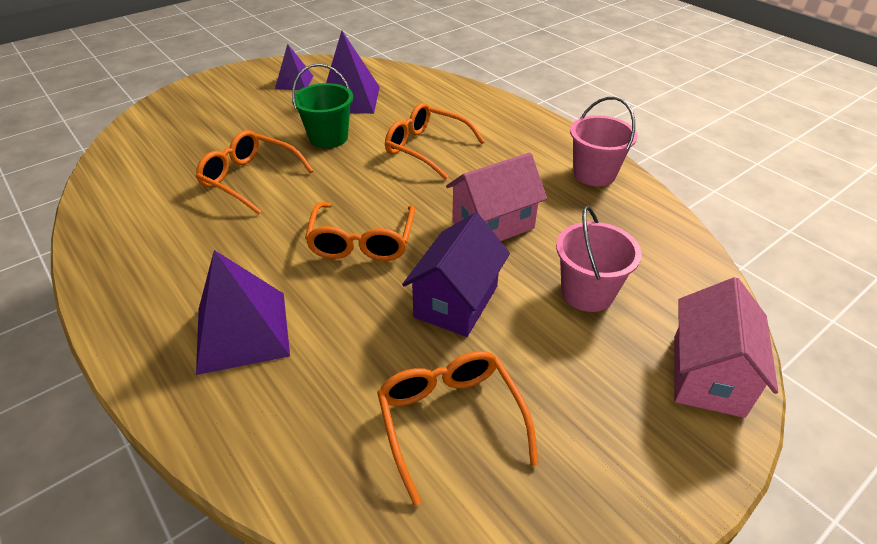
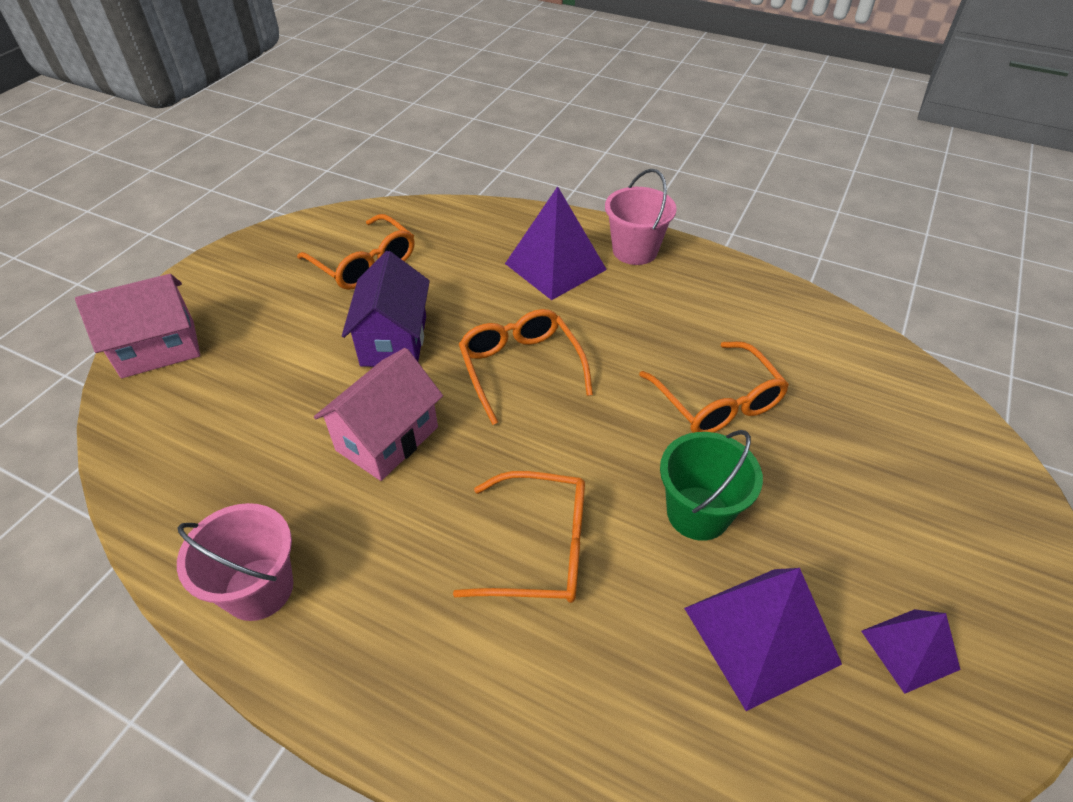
camera: 155 degrees right, 5 degrees up
orange glasses [195,130,313,215] -> orange glasses turned 60 degrees clockwise [639,341,789,433]
pink bucket [556,206,642,312] -> pink bucket moved to [605,169,677,265]
pink house [674,277,778,418] -> pink house turned 75 degrees clockwise [75,274,200,378]

